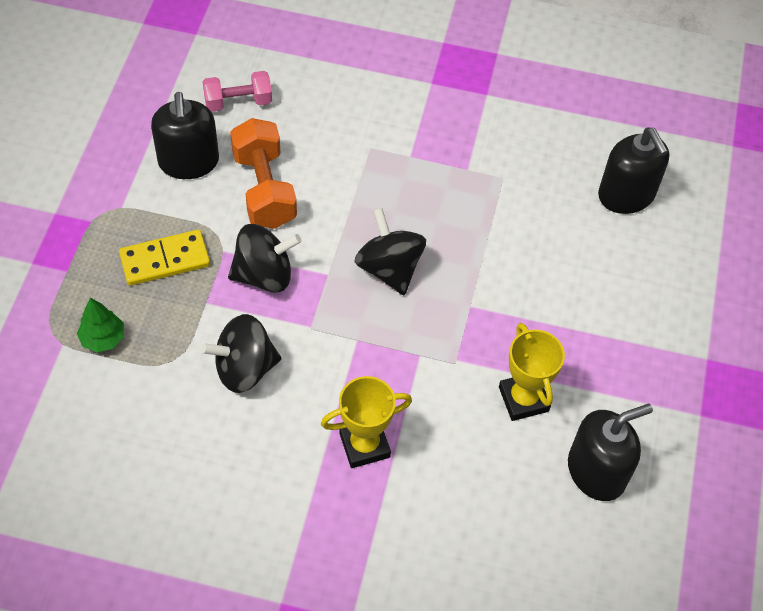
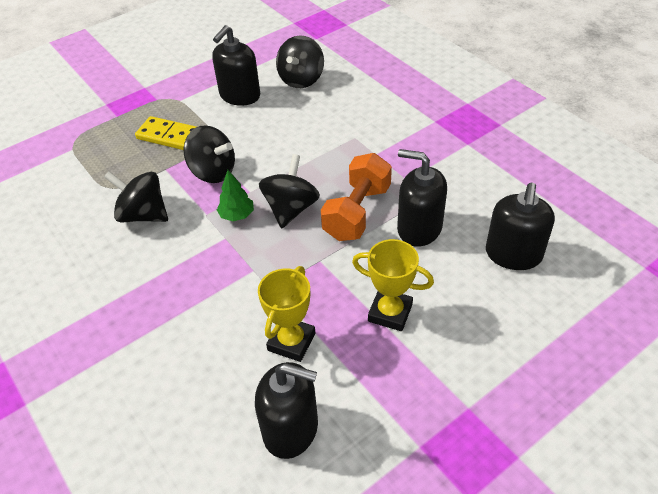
camera: 45 degrees right, 10 degrees down
green tree [77,298,124,352] -> green tree moved to [217,170,254,221]
pink dumbbell [202,71,272,112] -> black spinning top [276,36,324,88]
orange dumbbell [230,118,297,229] -> orange dumbbell moved to [321,153,392,241]
yellow trophy [321,376,412,468] -> yellow trophy moved to [352,239,434,331]
none -> black soap dispenser [397,149,447,247]

